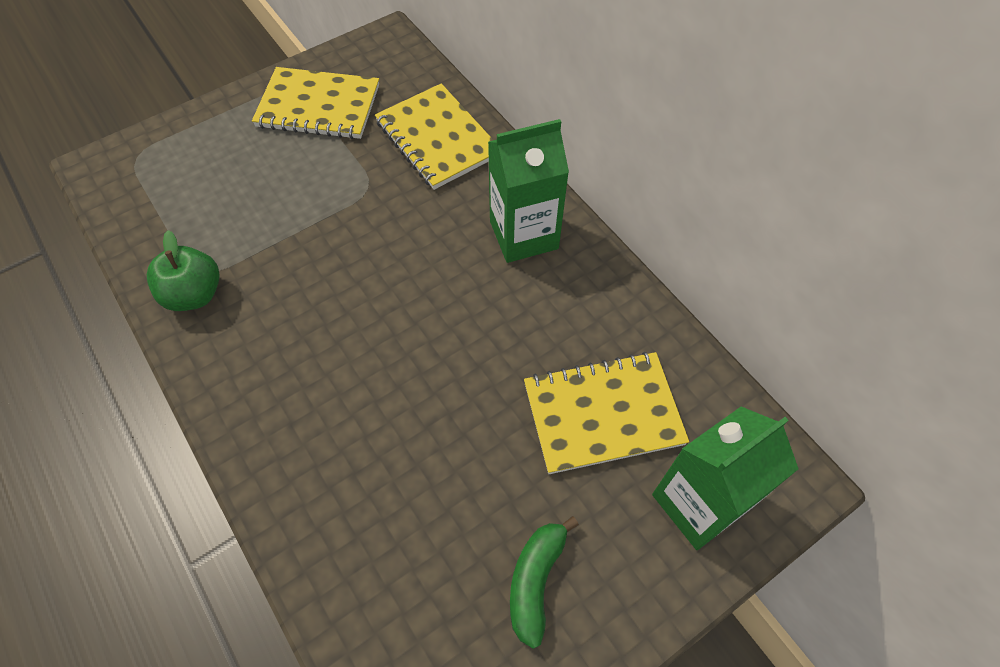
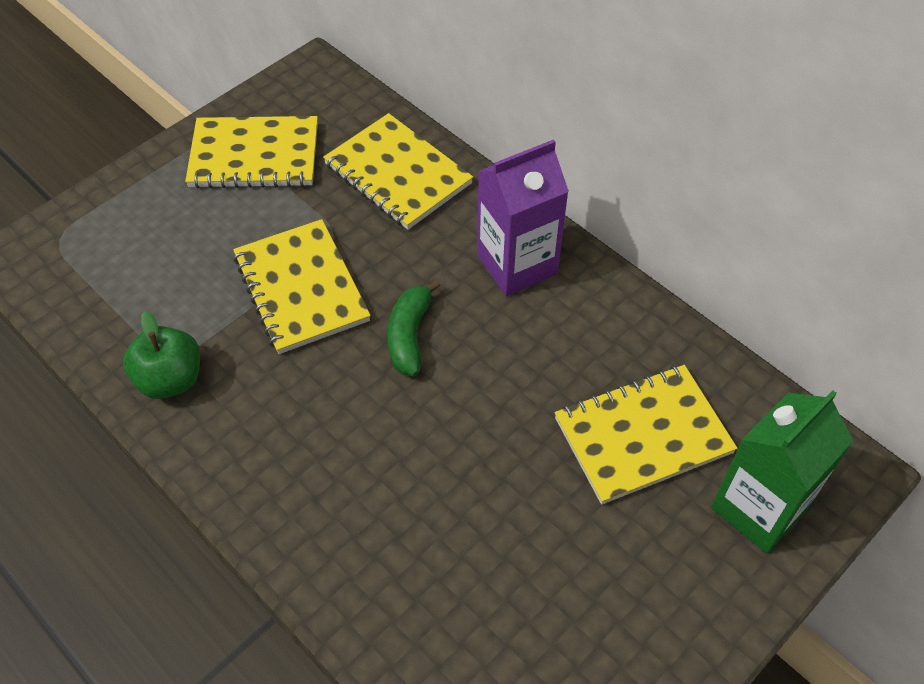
camera: 10 degrees left, 5 degrees down
green carton [488,119,569,263] -> purple carton [477,139,569,296]
green banana [510,516,579,649] -> green banana moved to [387,279,441,376]
none -> yellow notebook [233,219,371,354]

